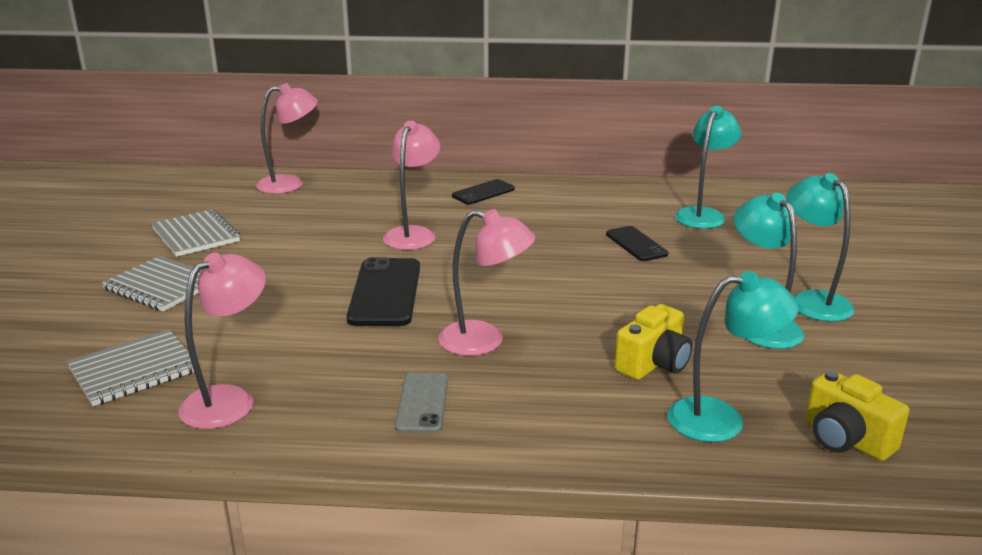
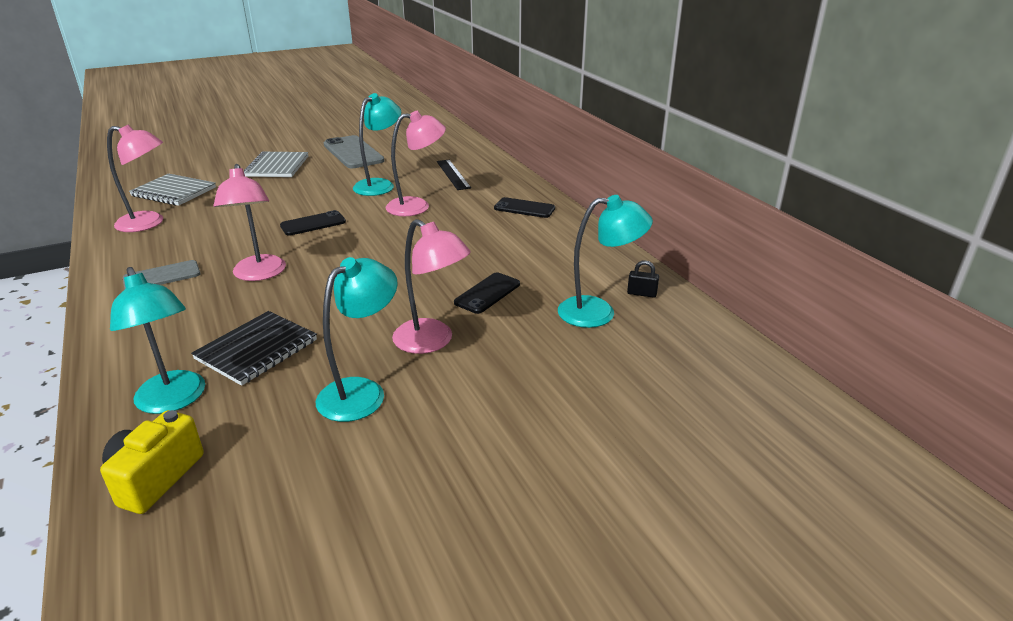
camera: 60 degrees right, 5 degrees up
grey notebook [151,209,240,257] -> grey phone [323,135,384,168]
pink lamp [256,83,318,194] -> pink lamp moved to [392,219,471,354]
black phone [346,257,420,326] -> black phone [280,210,346,236], size x0.60
yellow camera [615,304,693,380] -> black notebook [191,311,317,386]
turquoise lamp [787,173,855,322] -> turquoise lamp moved to [353,93,401,196]
none -> black ruler [437,160,471,190]
none -> black padlock [627,260,659,298]

